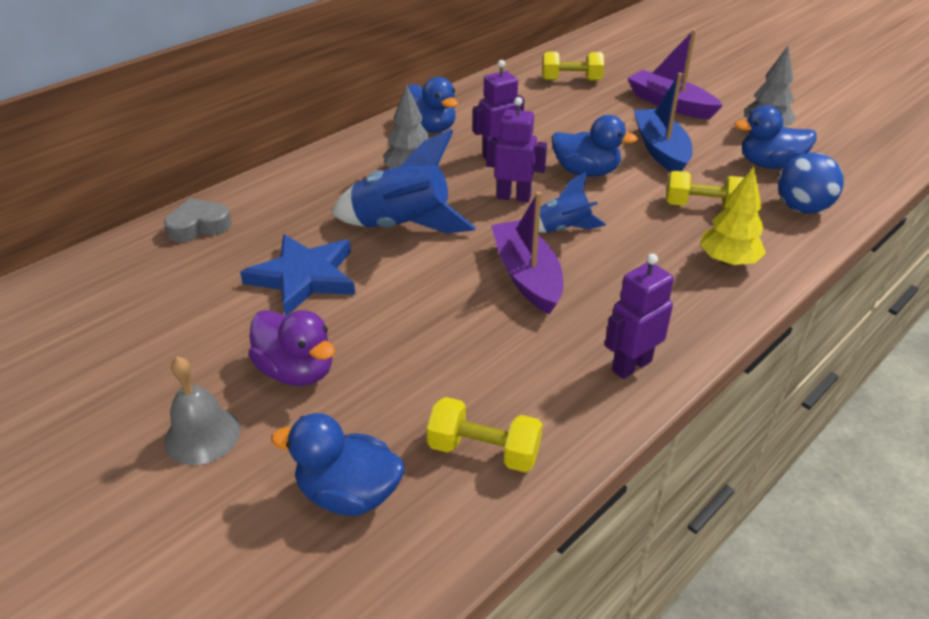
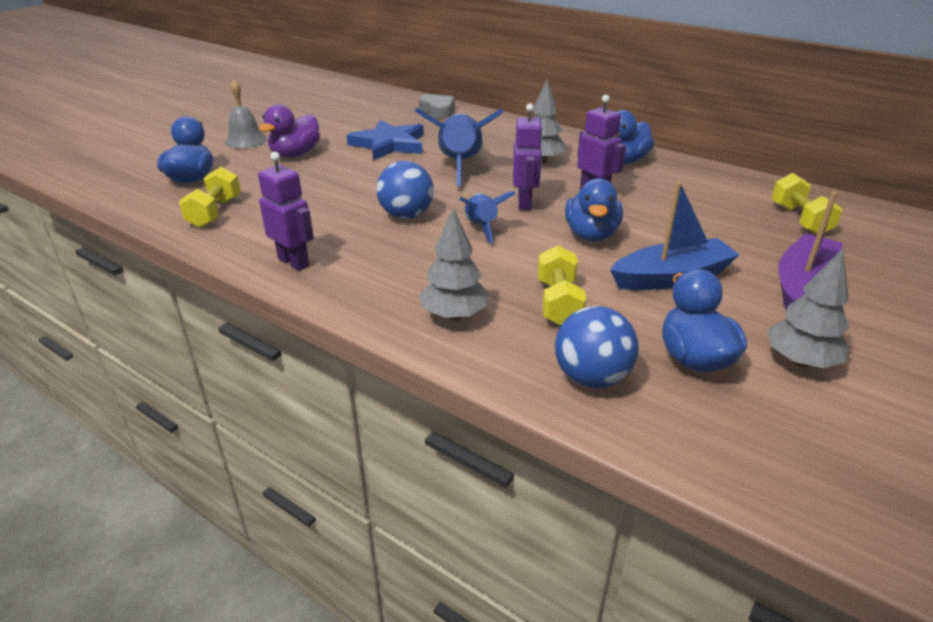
camera: 80 degrees right, 5 degrees down
purple boat [491,191,563,315] -> blue ball [376,161,434,219]
yellow tree [700,166,766,266] -> grey tree [419,208,488,320]

